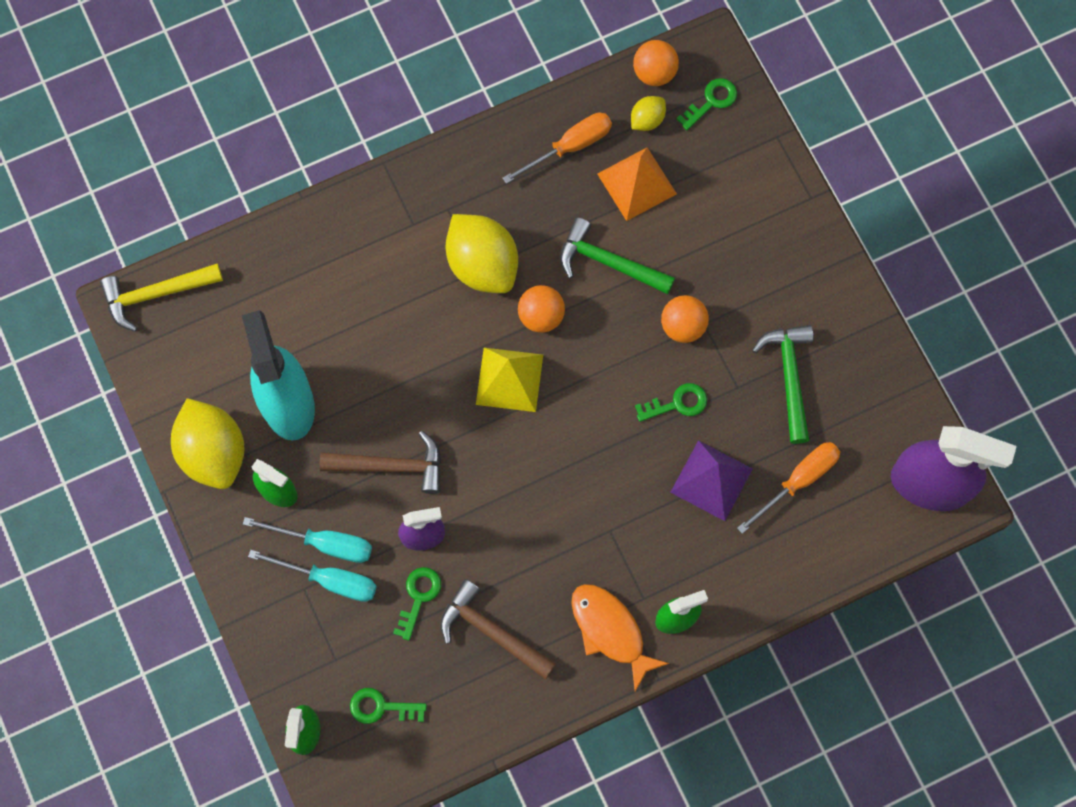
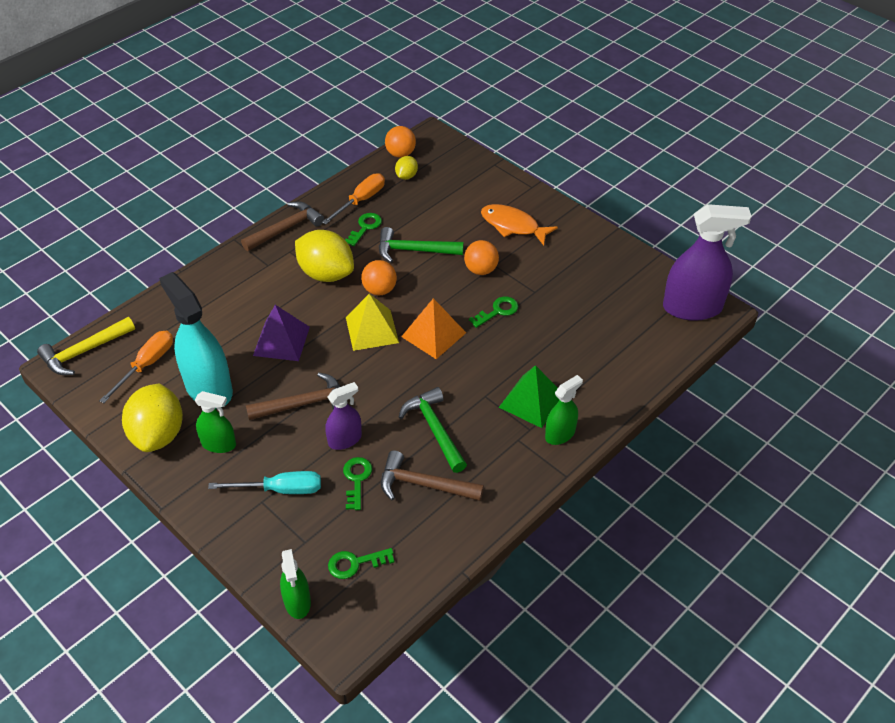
camera: 20 degrees left, 25 degrees down
yellow lemon [171,398,244,489] -> yellow lemon turned 45 degrees clockwise [122,384,183,452]
turquoise screwdriver [243,517,372,563] -> none
orange fish [571,584,669,691] -> orange fish moved to [481,204,558,246]
orange pyramid [597,147,677,221] -> orange pyramid moved to [401,298,466,359]
purple pyramid [670,440,753,521] -> purple pyramid moved to [253,305,310,361]
green key [677,78,737,130] -> green key moved to [345,213,382,246]
orange screwdriver [737,442,840,534] -> orange screwdriver moved to [99,331,173,403]
green hammer [752,325,813,444] -> green hammer moved to [398,387,467,473]
none -> brown hammer [241,201,324,251]
none -> green pyramid [499,365,559,428]

